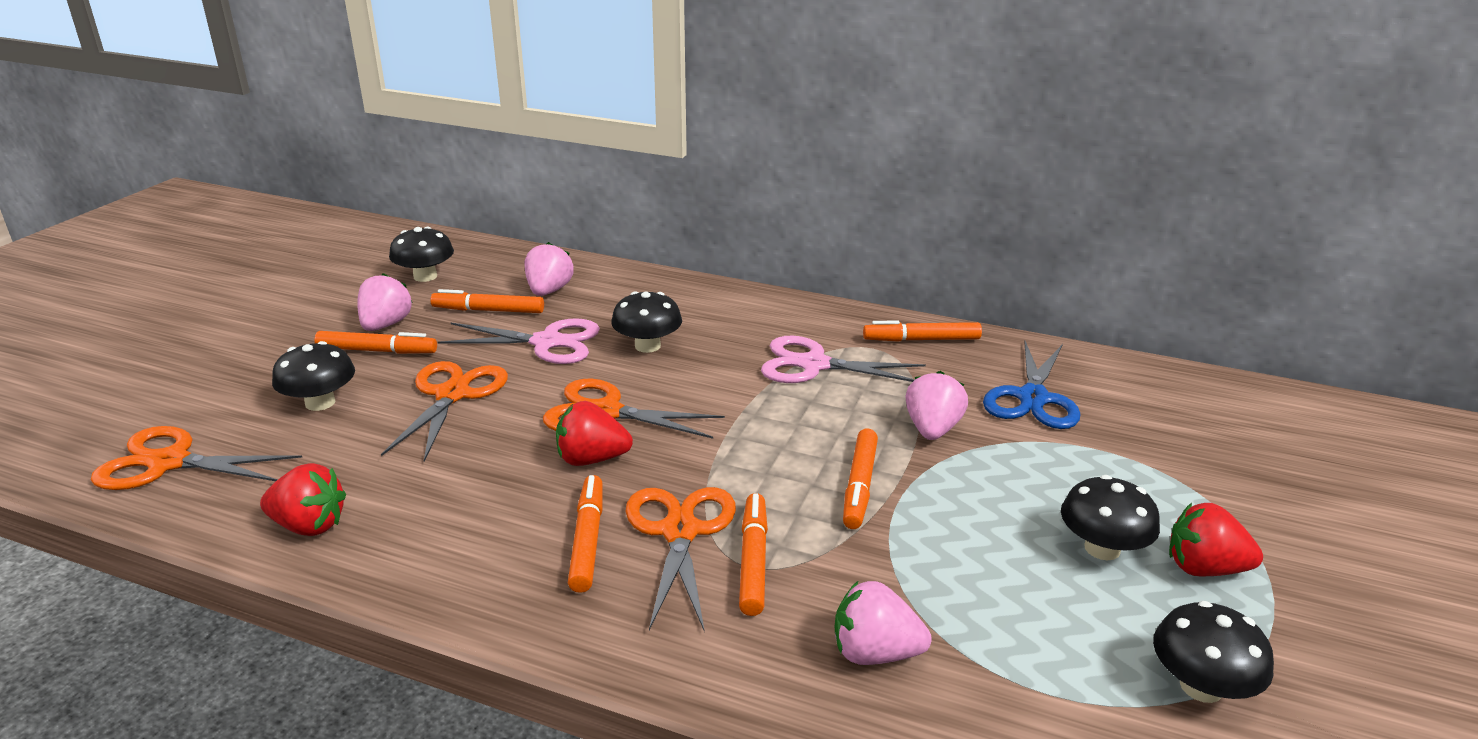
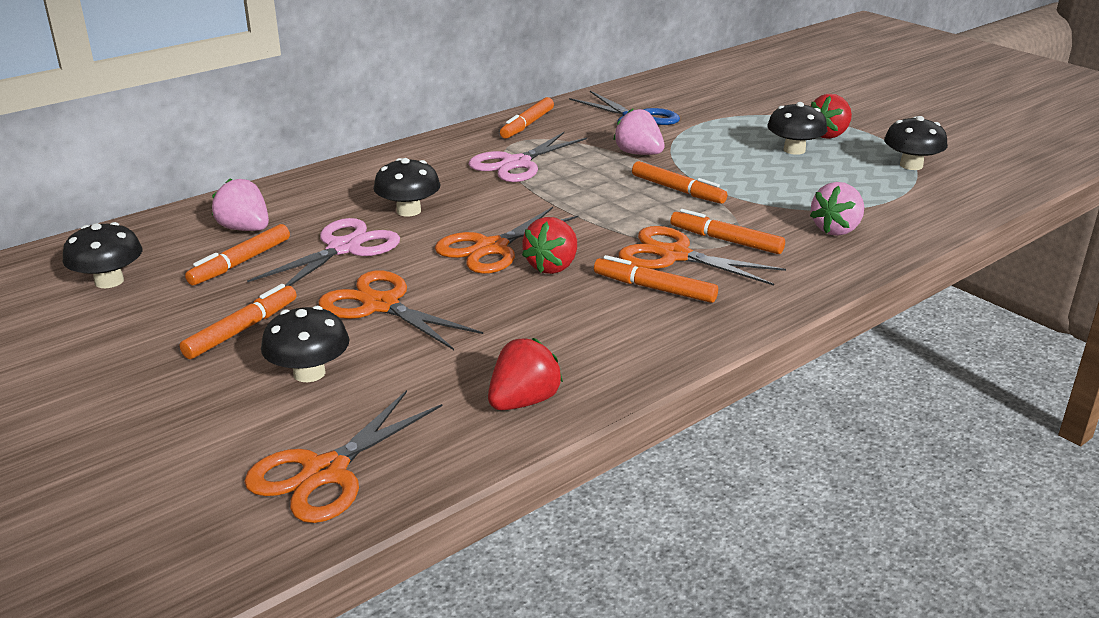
camera: 60 degrees left, 0 degrees up
pink strawberry [357,273,413,331] -> none

